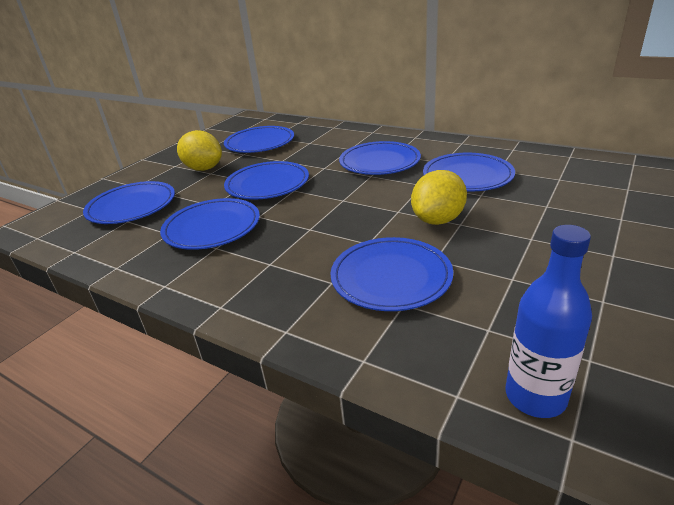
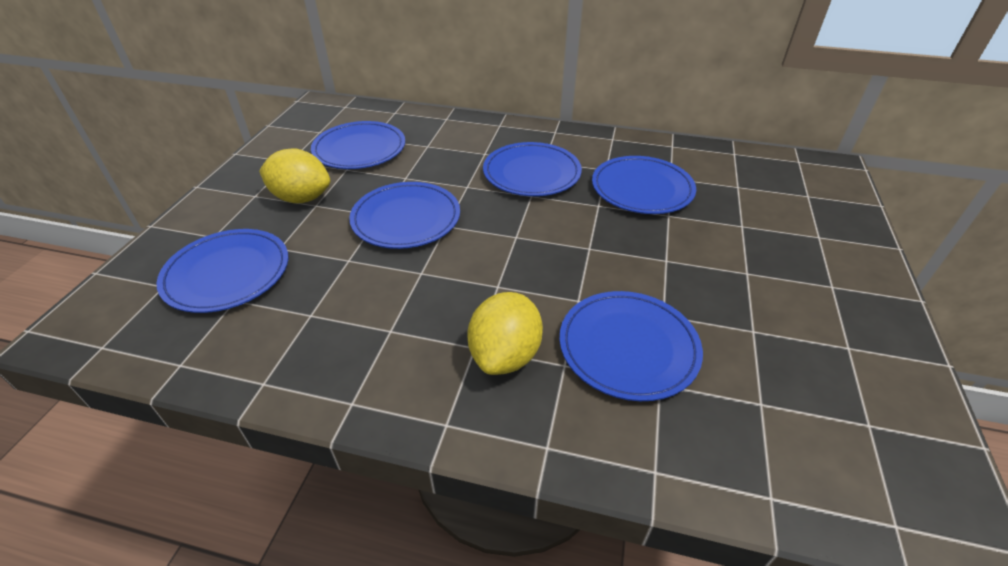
camera: 20 degrees left, 10 degrees up
blue plate [160,198,260,250] -> none
yellow lemon [411,170,467,225] -> yellow lemon moved to [467,292,543,375]
blue bottle [506,225,592,418] -> none

